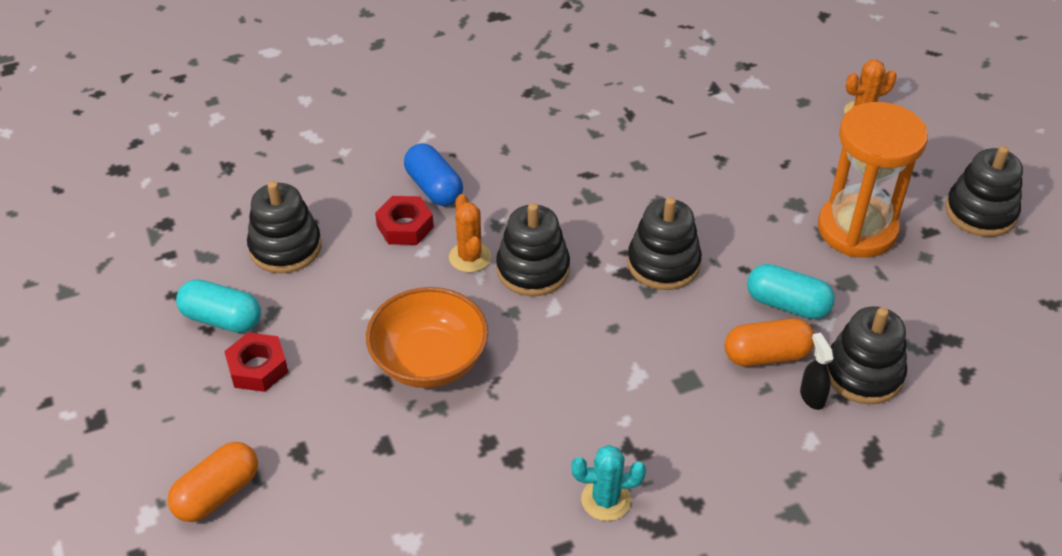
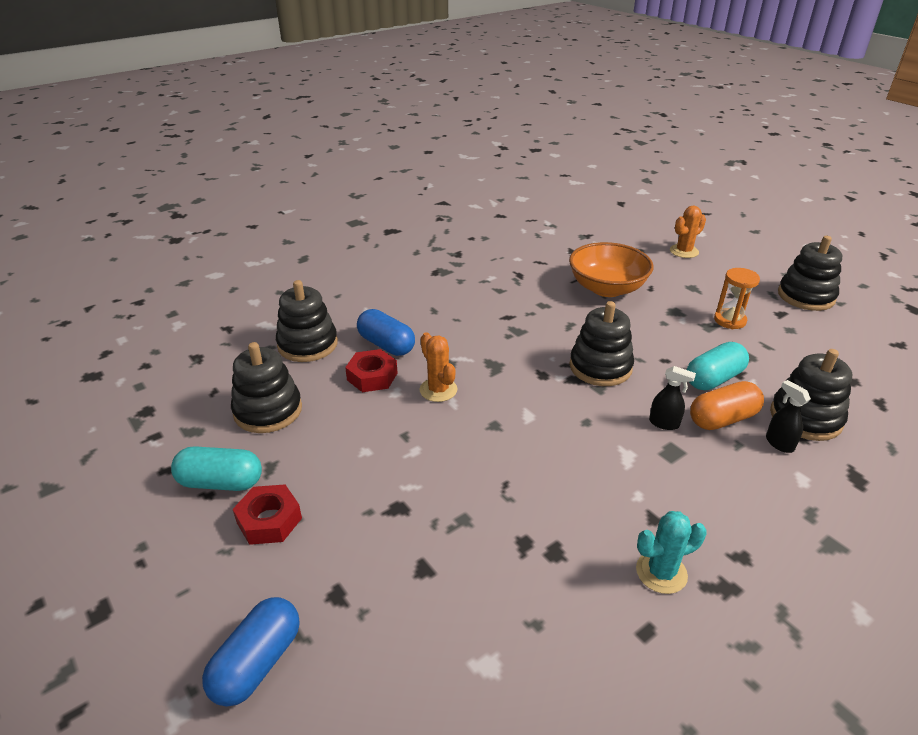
camera: 15 degrees left, 10 degrees down
orange capsule [167,442,258,522] -> blue capsule [202,597,300,707]
orange bowl [366,287,488,388] -> orange bowl moved to [569,242,654,297]
black stacking toy [496,203,570,296] -> black stacking toy moved to [276,280,338,362]
turquoise capsule [747,264,835,319] -> turquoise capsule turned 45 degrees counterclockwise [686,342,749,390]
orange hourglass [818,102,928,258] -> orange hourglass [714,268,760,329], size x0.49
none -> black spray bottle [649,366,696,430]

